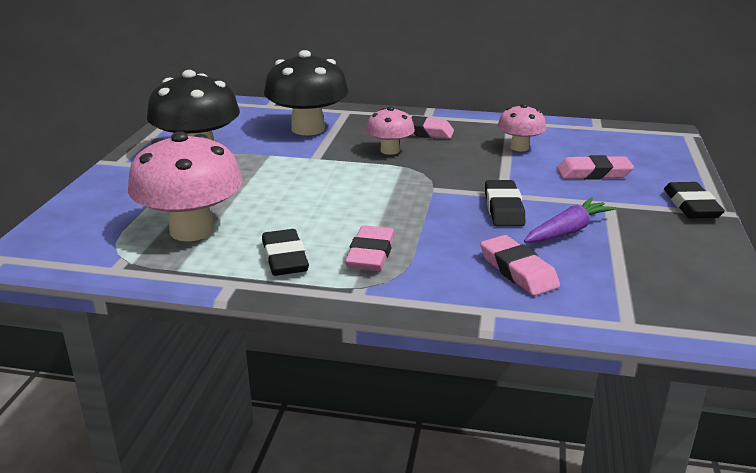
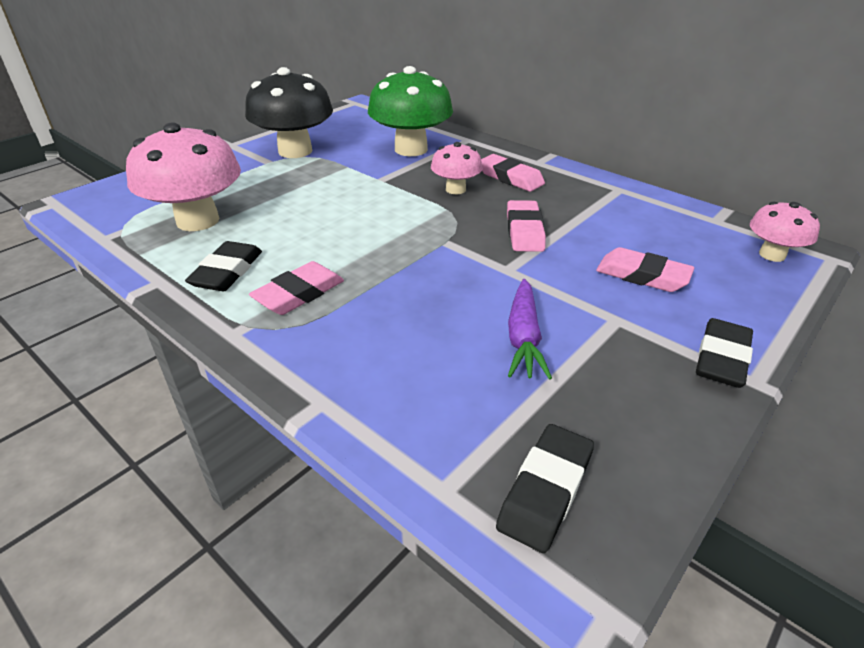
camera: 30 degrees right, 10 degrees up
black mushroom [264,50,349,135] -> green mushroom [368,66,453,156]
pink eraser [480,235,560,296] -> pink eraser moved to [507,200,546,252]
black eraser [485,180,525,226] -> black eraser moved to [496,424,594,553]
pink mushroom [498,104,546,151] -> pink mushroom moved to [750,201,820,262]
purple carrot [524,198,617,243] -> purple carrot turned 105 degrees clockwise [508,279,552,380]

